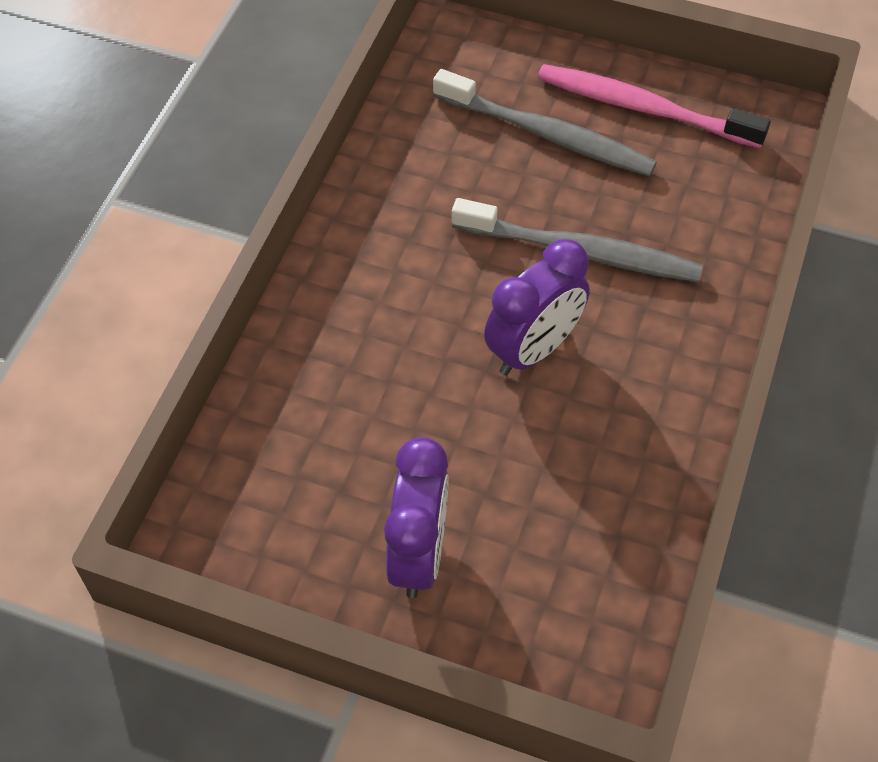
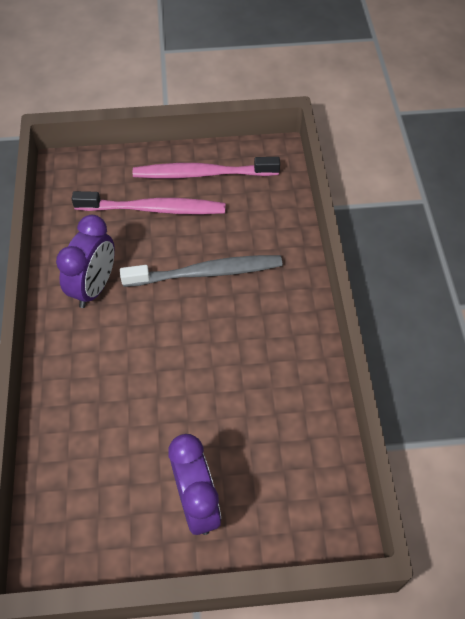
camera: 25 degrees left, 0 degrees up
grey toothbrush [433,69,657,177] -> pink toothbrush [72,191,226,215]
purple clock [484,239,590,375] -> purple clock moved to [56,215,115,308]

